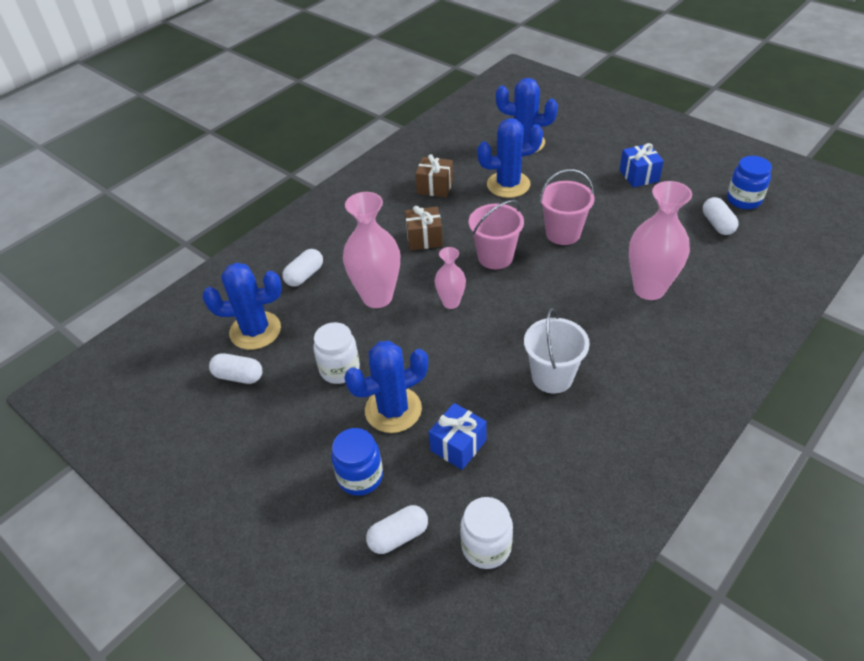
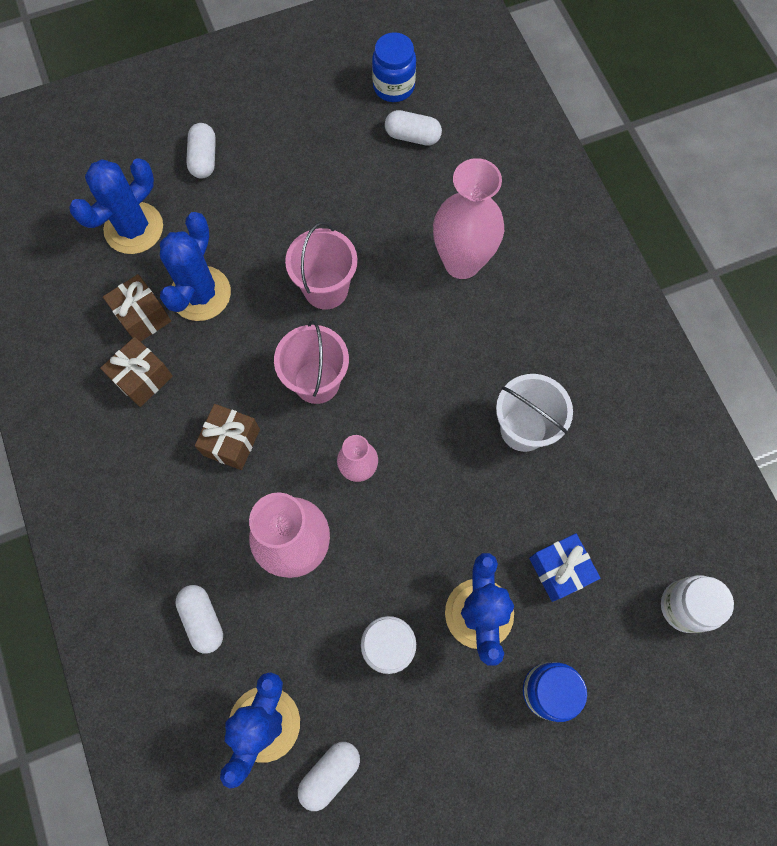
camera: 65 degrees left, 25 degrees up
white capsule [366,505,428,554] -> white capsule moved to [186,123,216,179]
blue gift [619,143,664,188] -> none
none -> brown gift [103,274,171,342]

